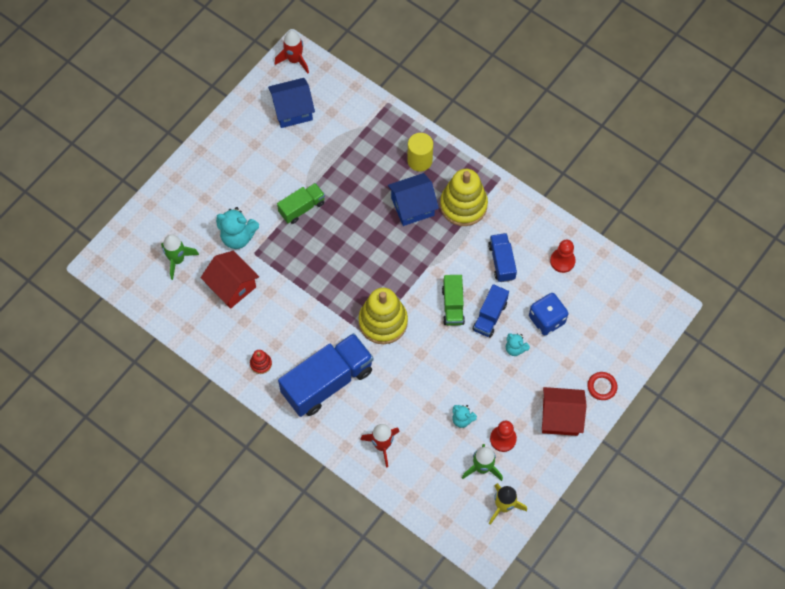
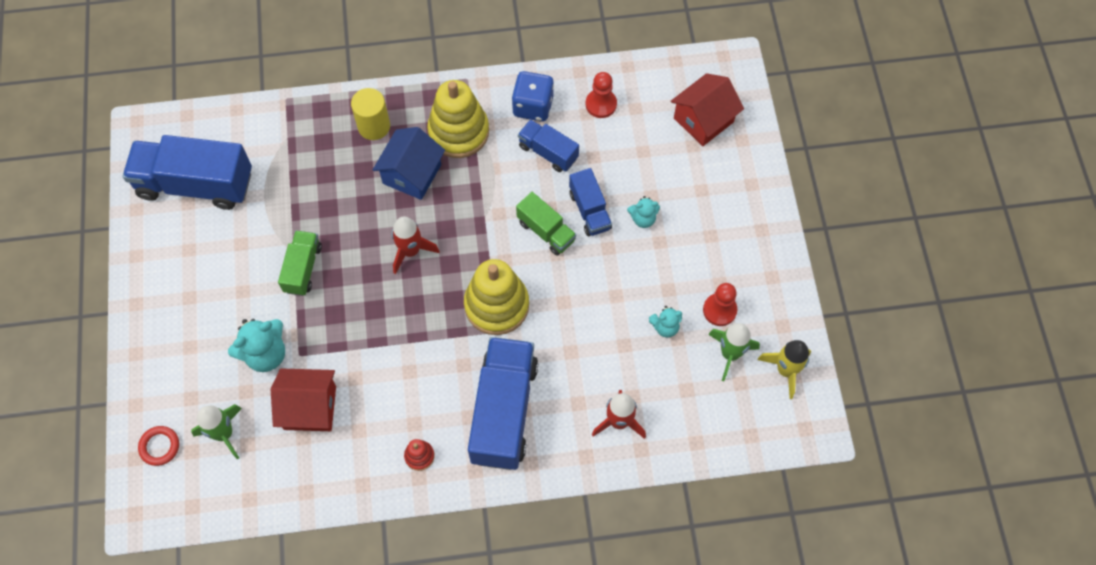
camera: 45 degrees left, 0 degrees up
blue house [268,78,315,128] -> blue truck [122,135,252,210]
red rocket [274,30,309,73] -> red rocket moved to [392,216,440,274]
blue dice [529,293,568,336] -> blue dice moved to [512,71,554,122]
red house [542,387,587,436] -> red house moved to [671,73,744,146]
red ring [587,372,618,400] -> red ring moved to [138,426,179,466]

